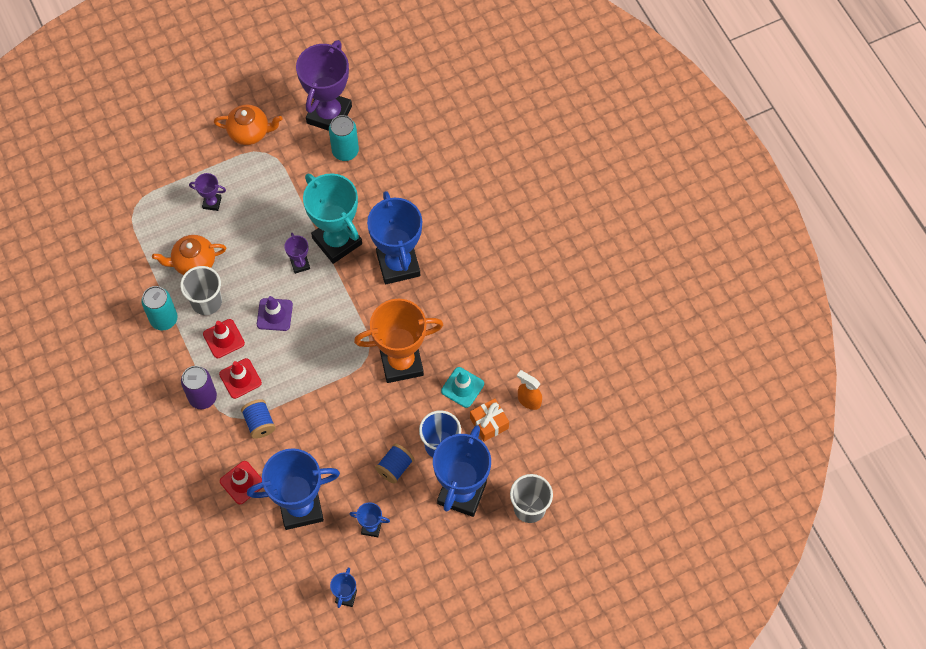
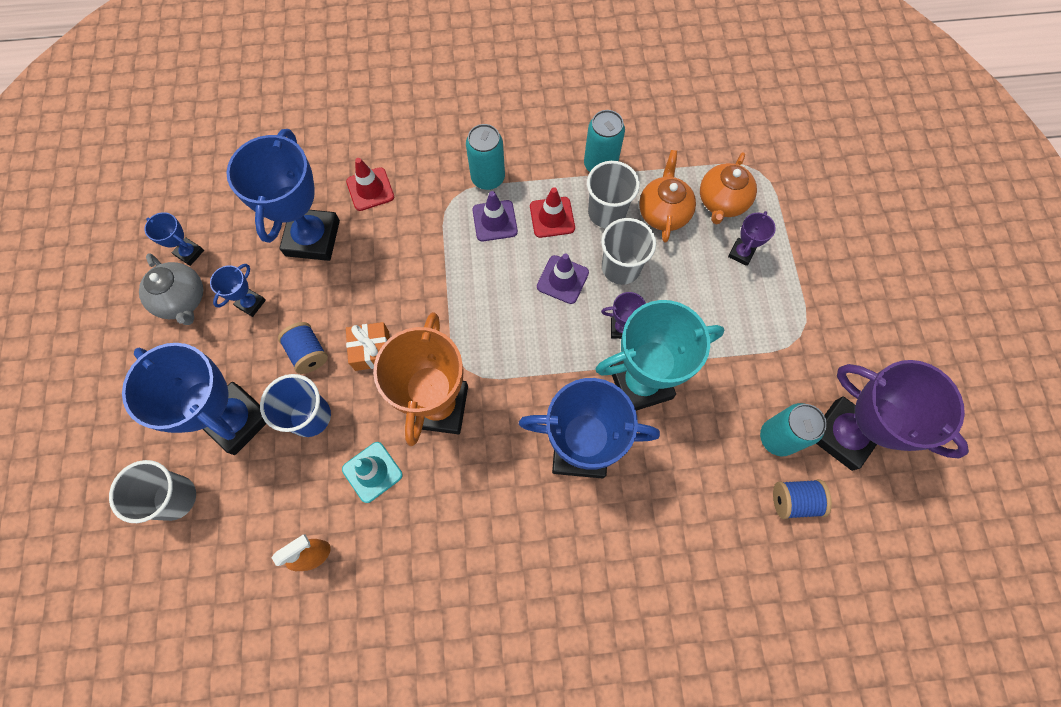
camera: 110 degrees right, 5 degrees up
purple can [181,366,217,409] -> turquoise can [466,124,505,190]
orange teapot [214,105,283,145] -> orange teapot moved to [700,152,757,225]
red traffic cone [219,358,262,399] -> purple traffic cone [472,191,518,241]
blue spool [241,399,276,439] -> blue spool moved to [773,479,832,519]
orange gift [470,398,509,442] -> orange gift moved to [346,322,390,371]
none -> grey teapot [139,253,203,325]
none -> grey cup [601,218,656,285]

